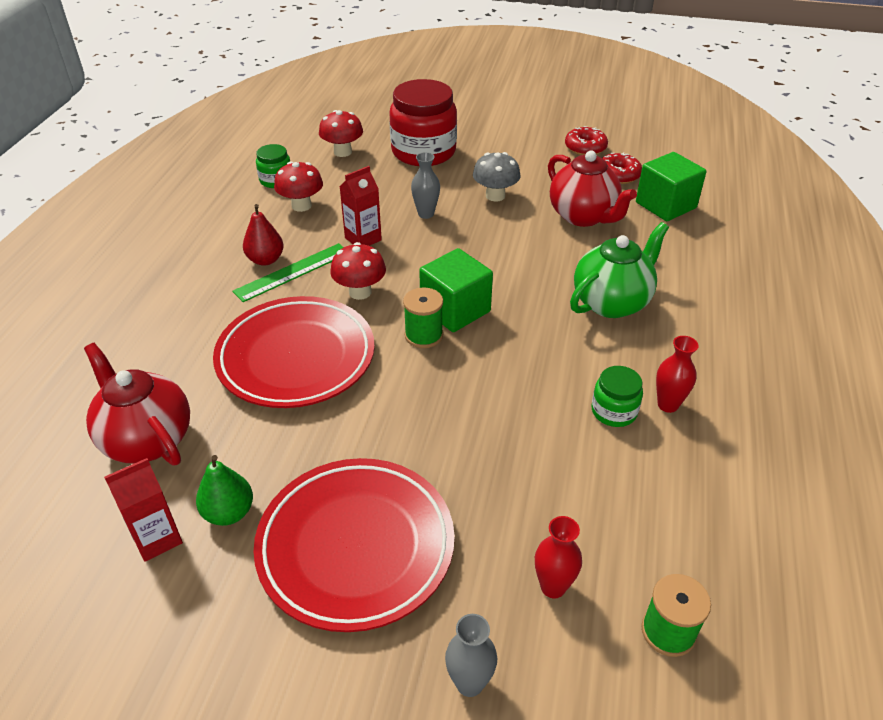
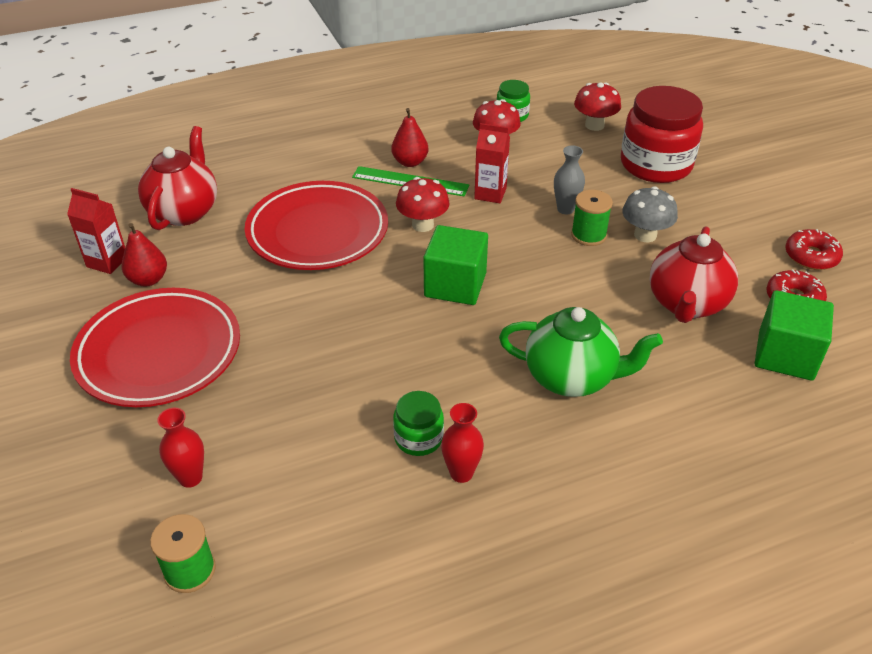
camera: 55 degrees right, 0 degrees up
green pear [196,455,253,526] -> red pear [122,223,167,286]
green spool [403,287,443,348] -> green spool moved to [571,190,613,246]
grey vase [445,614,497,697] -> none

